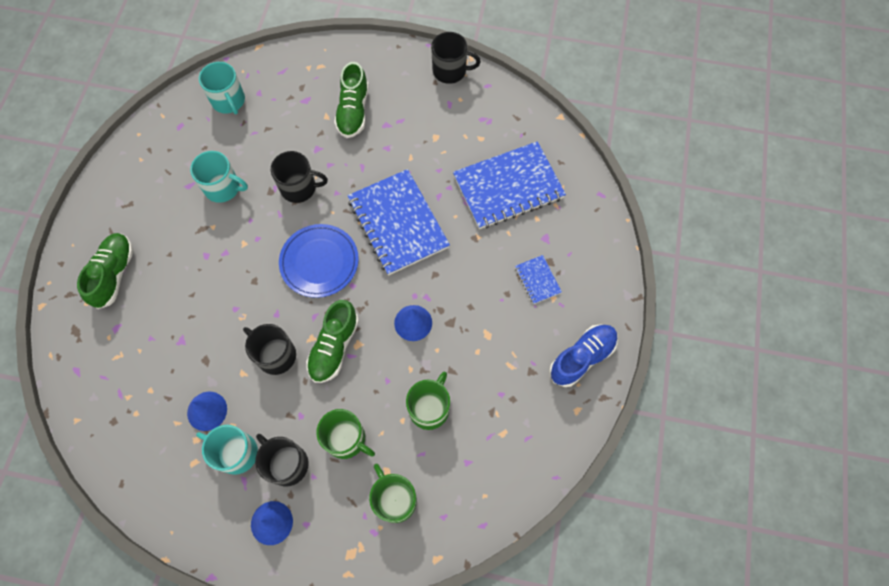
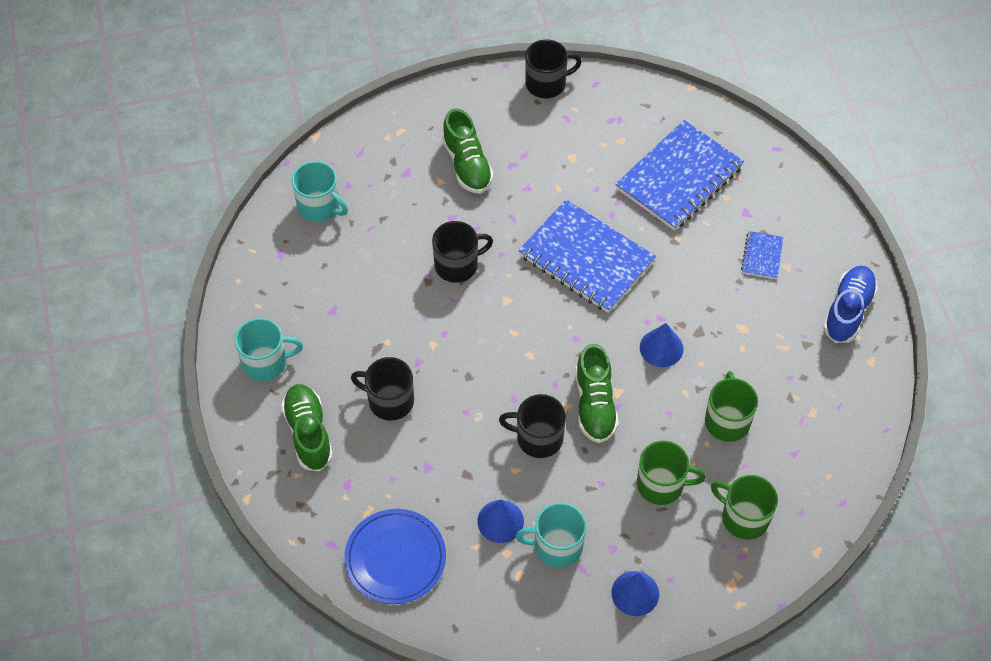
camera: 25 degrees left, 10 degrees down
turquoise mug [190,151,248,203] -> turquoise mug moved to [235,318,303,381]
black mug [255,434,309,486] -> black mug moved to [351,357,414,420]
blue plate [279,224,359,298] -> blue plate moved to [344,509,446,604]
blue notebook [515,255,562,304] -> blue notebook turned 60 degrees clockwise [741,231,783,279]

